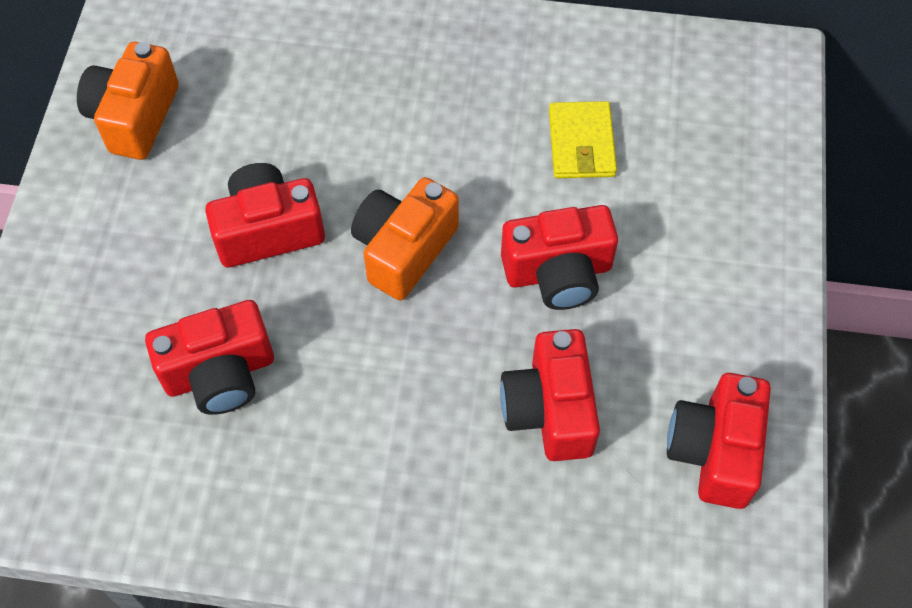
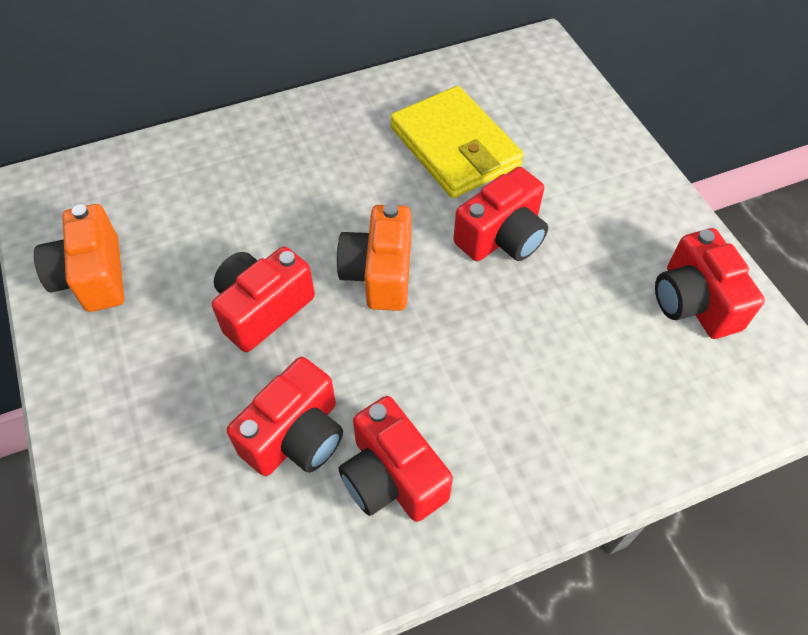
camera: 30 degrees left, 5 degrees down
red camera [500,329,600,461] -> red camera moved to [339,396,453,522]
yellow wallet [549,101,617,178] -> yellow wallet [390,86,524,198], size x1.71

